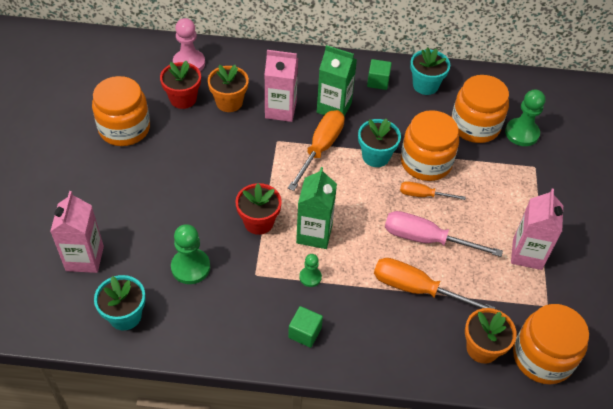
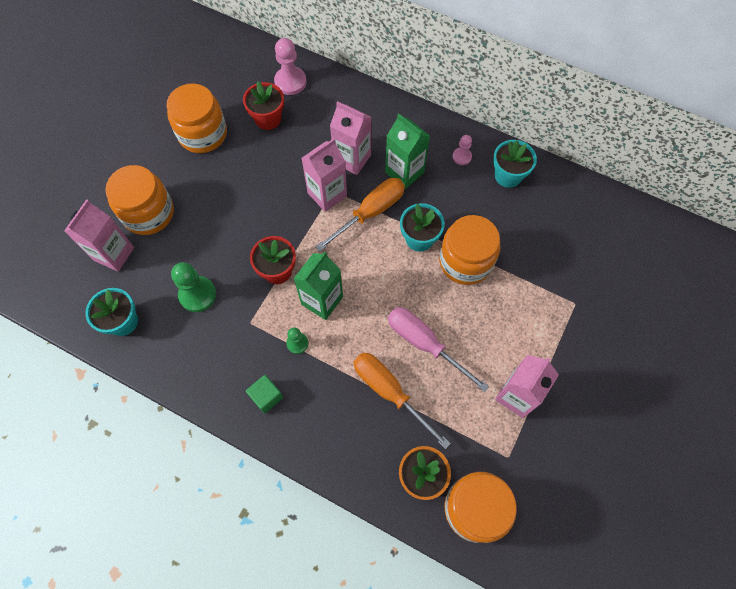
camera: 25 degrees right, 15 degrees up
orange flower pot [208,65,249,112] -> none
green cube [367,59,392,90] -> pink pawn [453,135,472,165]
orange screwdriver [400,181,465,200] -> none
orange jar [451,75,509,143] -> orange jar moved to [106,165,174,235]
green pawn [505,89,545,146] -> none
none -> pink carton [301,138,347,212]

